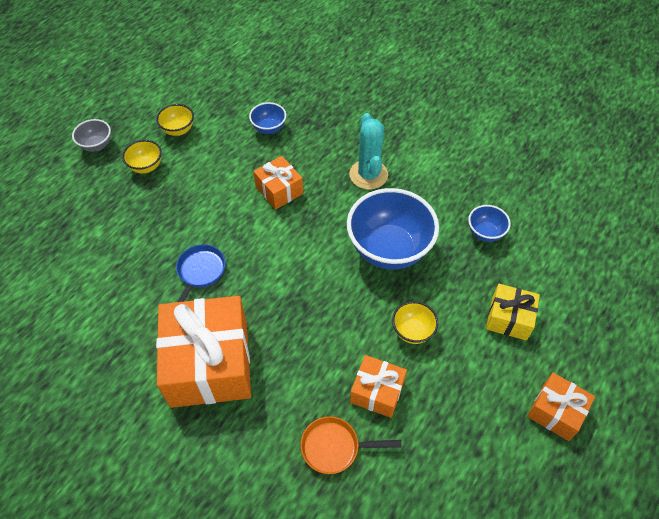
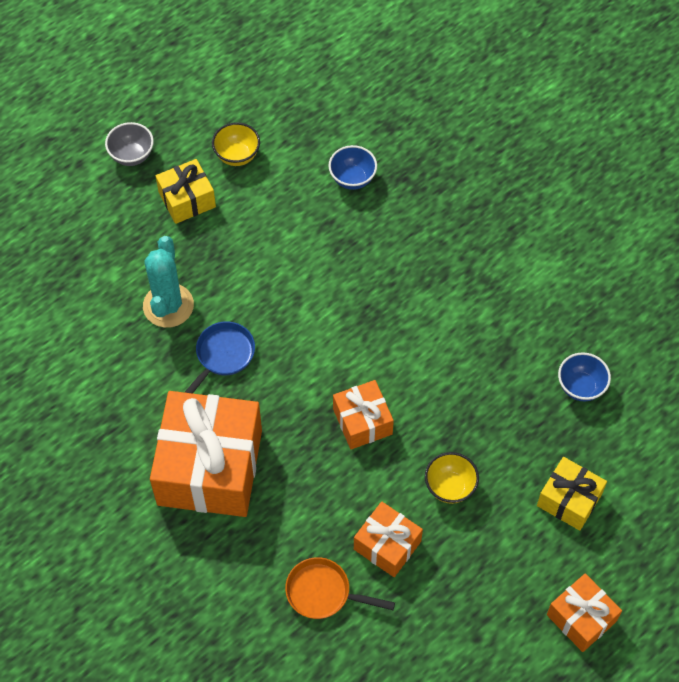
camera: 15 degrees right, 5 degrees up
yellow bowl [122,140,162,173] -> yellow gift [156,159,216,224]
orange gift [253,156,303,210] -> orange gift moved to [333,380,394,449]
blue bowl [347,188,439,270] -> none
turquoise cactus [349,113,388,190] -> turquoise cactus moved to [143,236,194,328]

